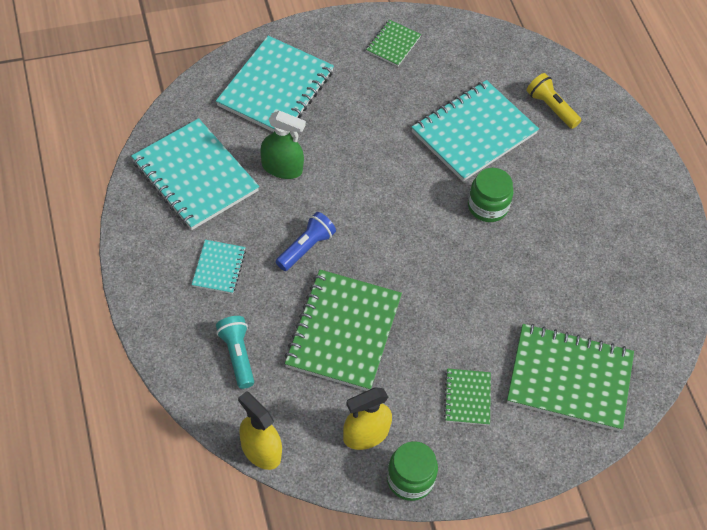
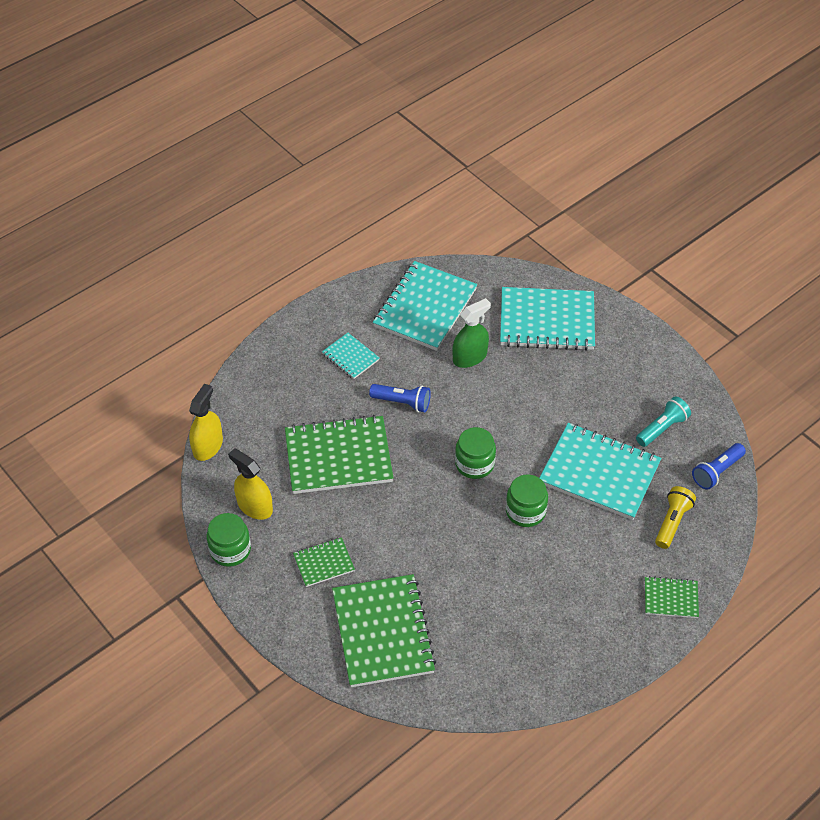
camera: 70 degrees right, 5 degrees down
turquoise notebook [192,240,246,294] -> turquoise notebook turned 60 degrees clockwise [322,333,380,379]
turquoise flashlight [216,316,254,389] -> turquoise flashlight moved to [636,396,691,447]
green spray bottle [260,110,306,179] -> green spray bottle turned 120 degrees counterclockwise [452,298,491,368]
green notebook [366,20,421,67] -> green notebook moved to [645,576,699,618]
none -> green jar [455,427,496,479]
none -> blue flashlight [692,443,746,490]

